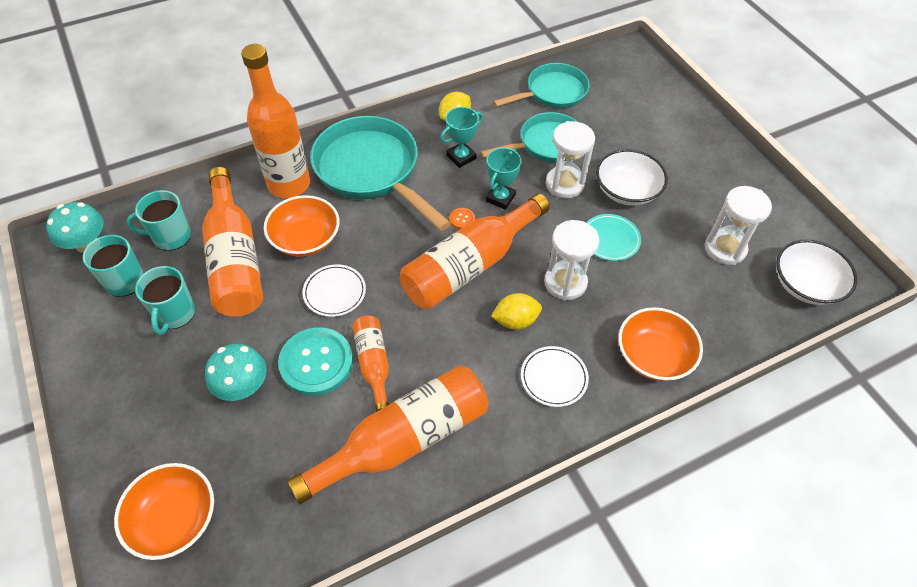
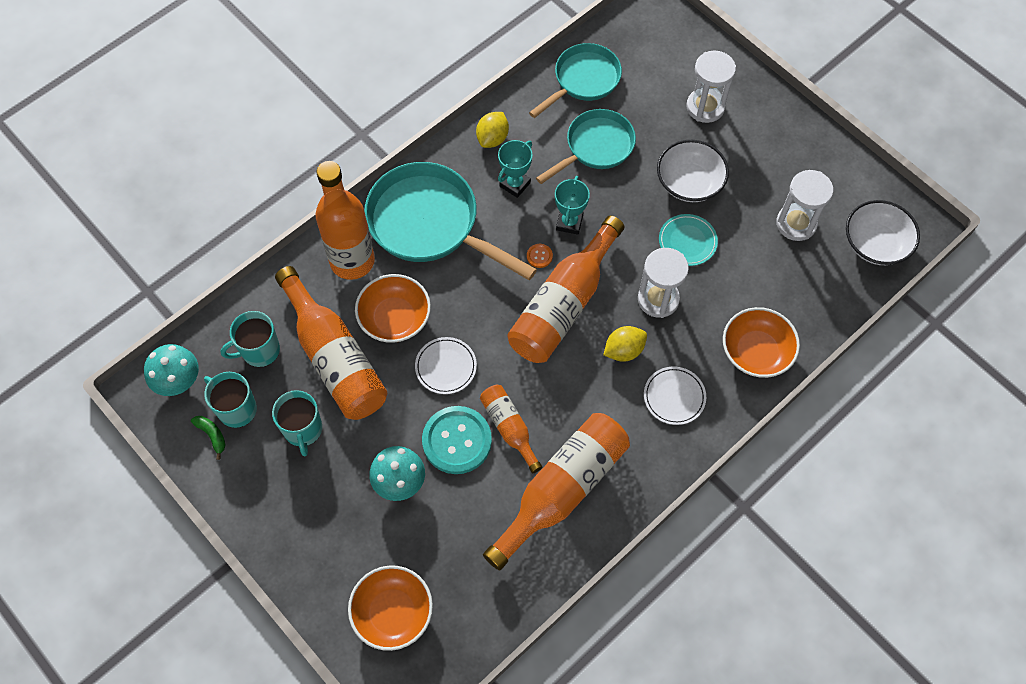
camera: 15 degrees left, 10 degrees up
white hourglass [546,121,595,198] -> white hourglass moved to [686,50,736,123]
none -> green banana [191,416,226,460]

